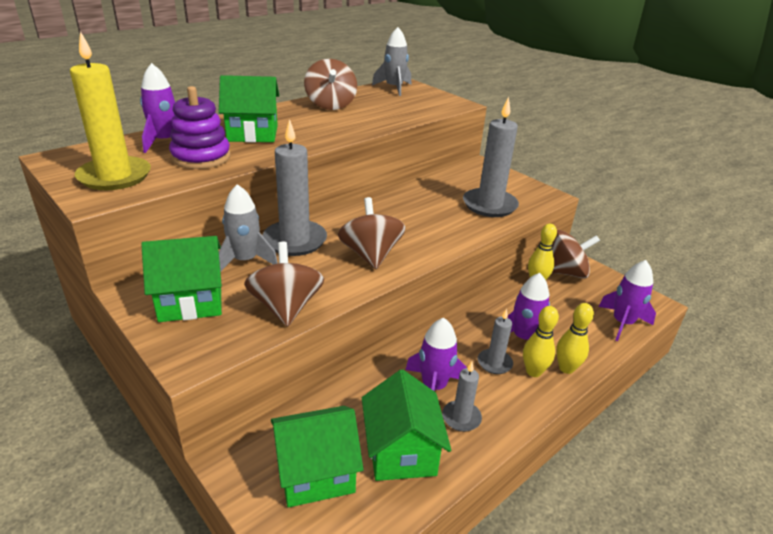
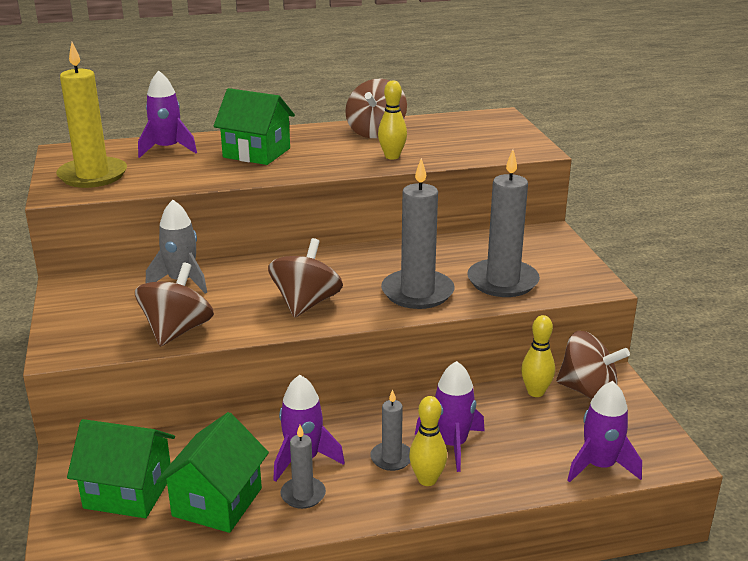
camera: 30 degrees right, 5 degrees down
green house [141,236,222,322] -> none
purple stacking toy [169,86,231,169] -> none
grey candle [262,119,327,256] -> grey candle moved to [381,158,455,309]
grey rocket [372,27,411,96] -> none
yellow bowling pin [556,303,594,374] -> yellow bowling pin moved to [378,80,407,159]

